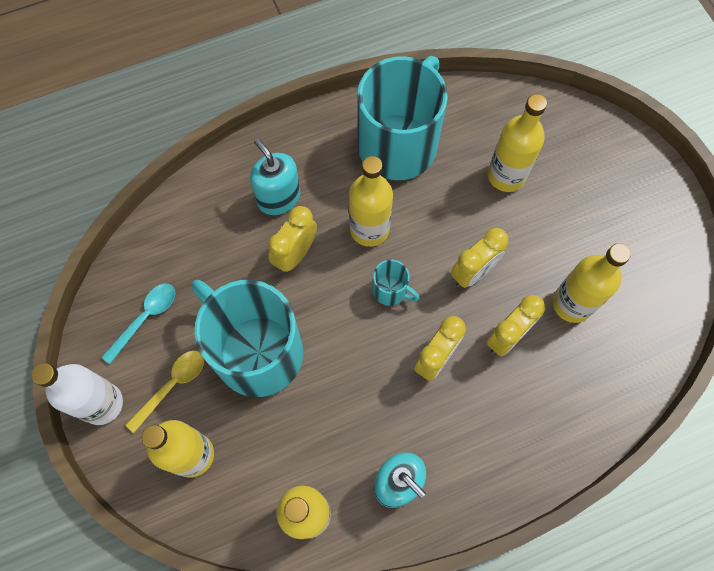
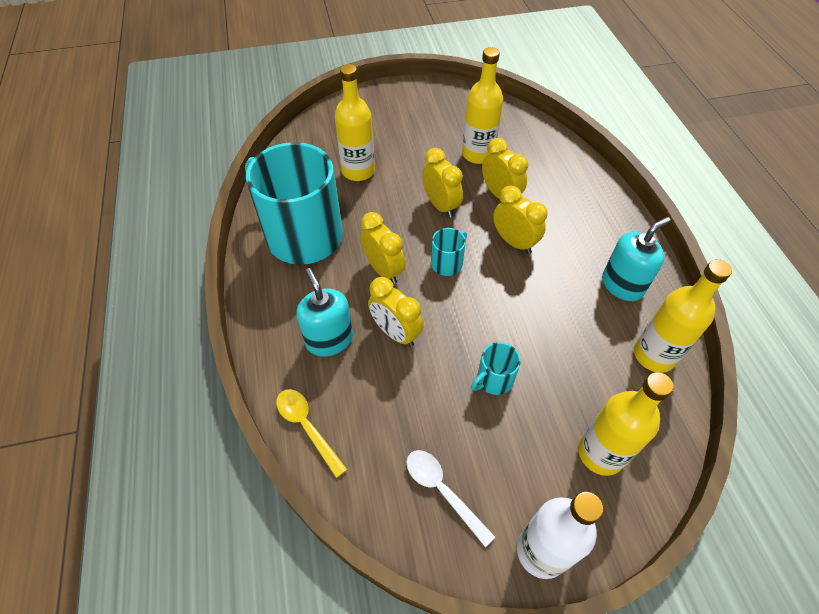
camera: 80 degrees left, 15 degrees down
turquoise spoon [101,284,175,364] -> white spoon [407,450,495,547]
yellow spoon [125,350,204,433] -> yellow spoon moved to [276,389,348,478]
turquoise mug [191,280,303,397] -> turquoise mug [471,342,521,395], size x0.41
turquoise soap dispenser [250,138,300,215] -> turquoise soap dispenser turned 90 degrees clockwise [296,268,353,356]
yellow bottle [349,156,393,247] -> yellow clock [360,212,405,284]

